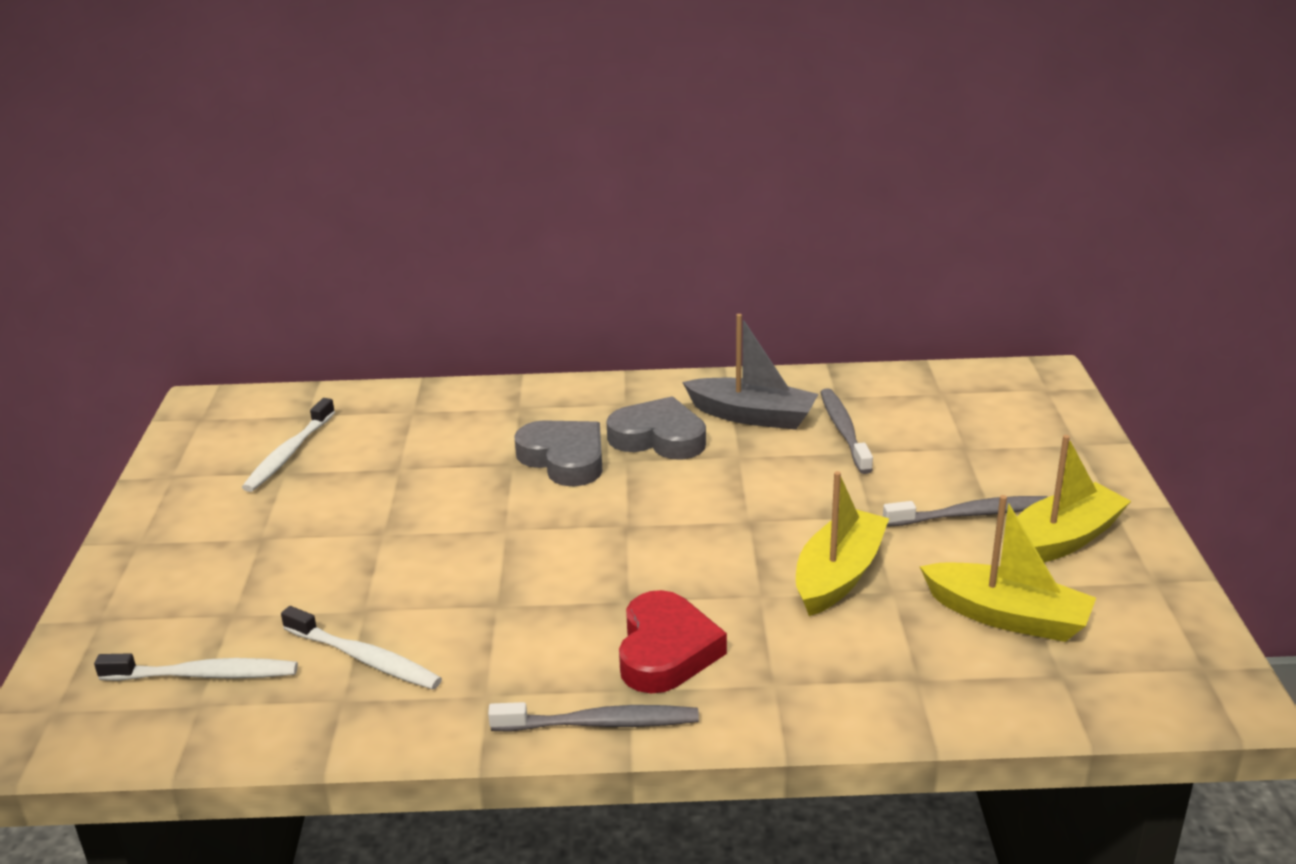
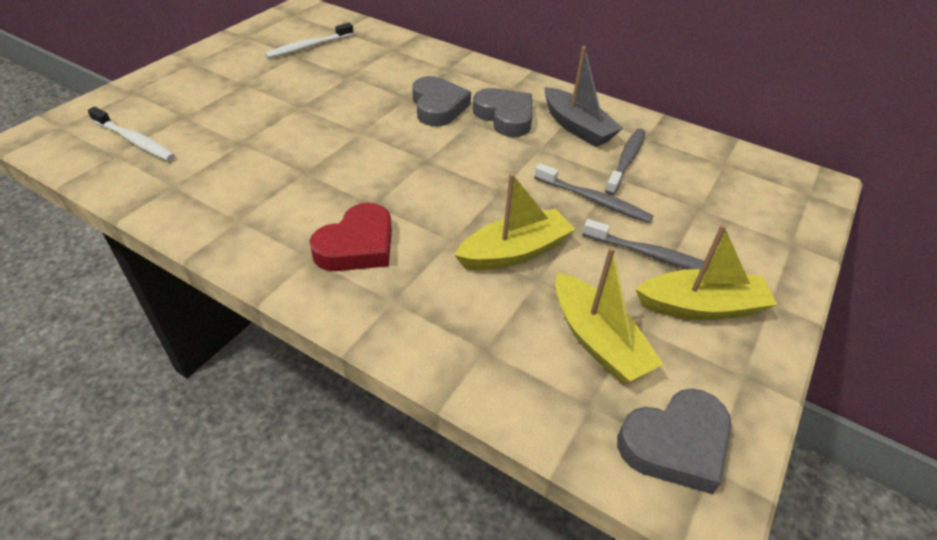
camera: 30 degrees right, 15 degrees up
white toothbrush [281,606,442,690] -> none
grey toothbrush [488,702,699,732] -> grey toothbrush moved to [534,163,653,223]
none -> grey heart [617,388,732,494]

